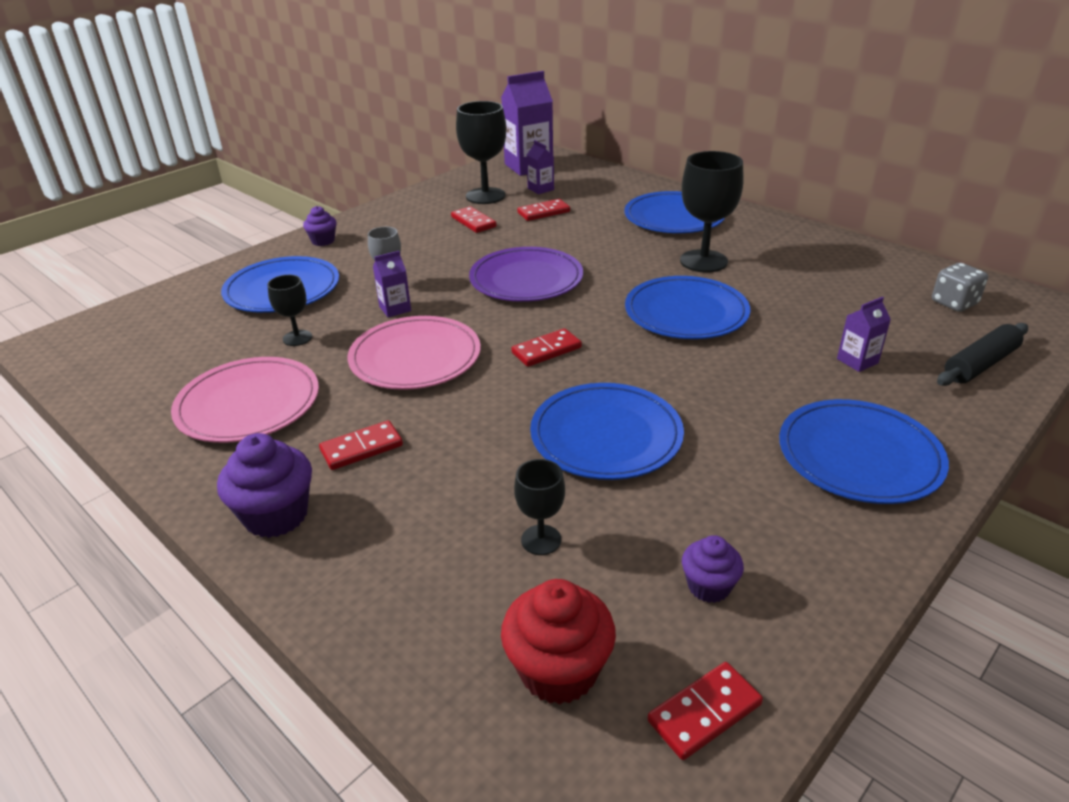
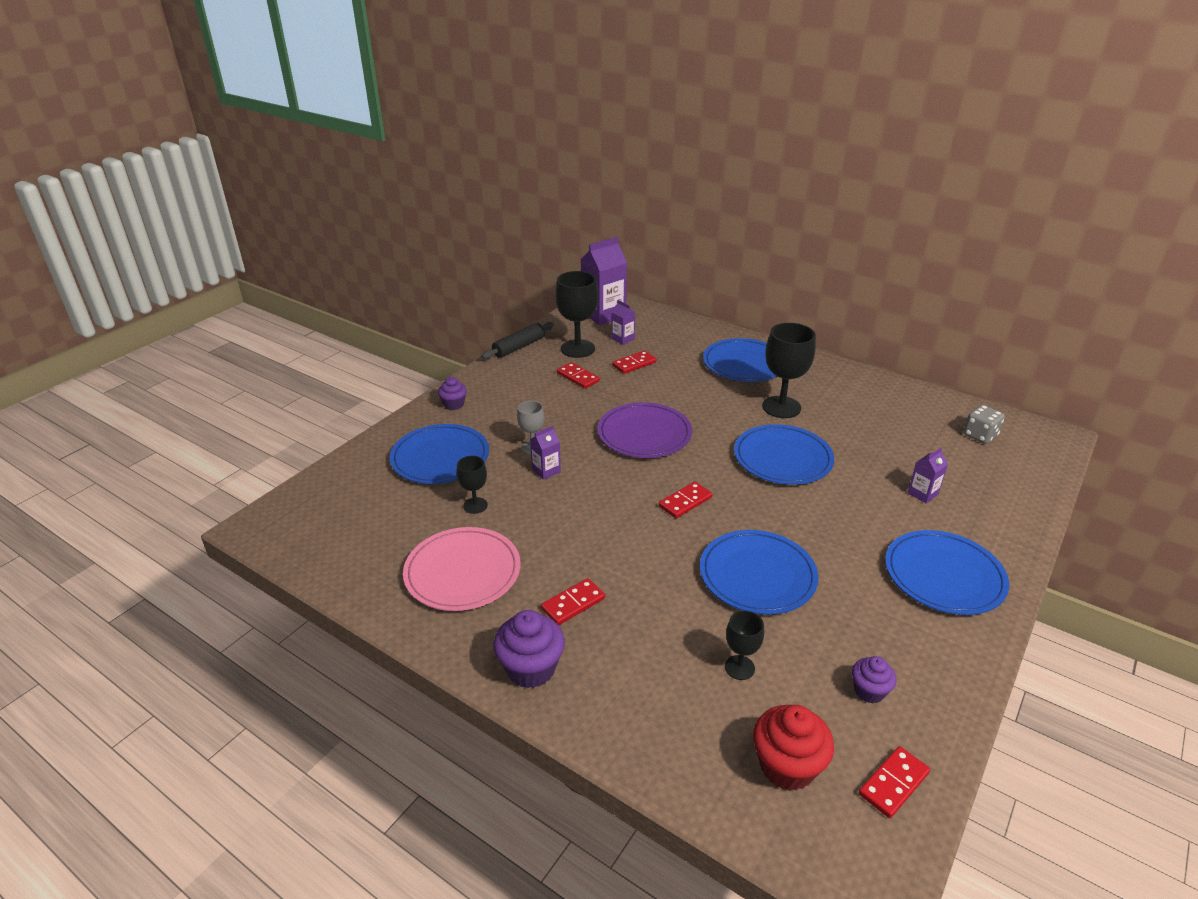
camera: 10 degrees left, 0 degrees up
pink plate [348,316,481,390] -> none
black rolling pin [937,323,1028,386] -> black rolling pin moved to [481,322,554,359]

